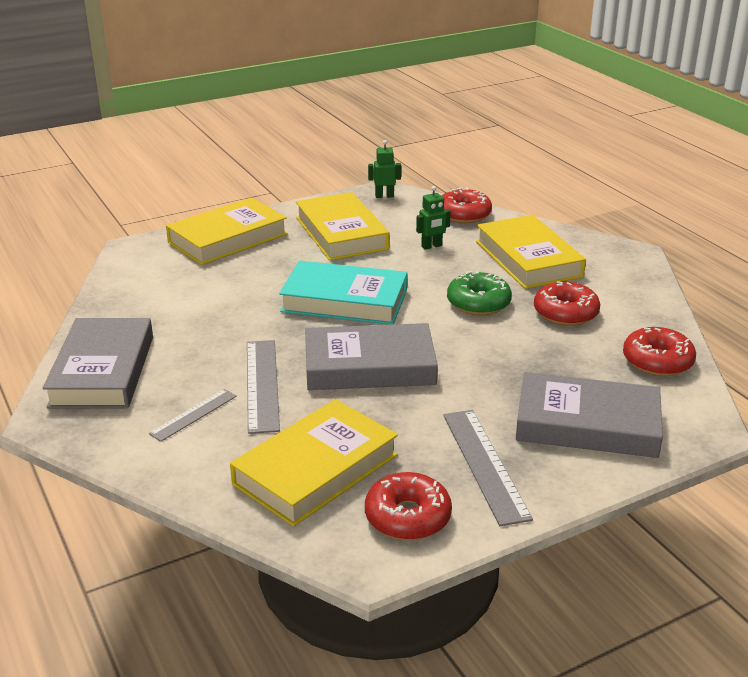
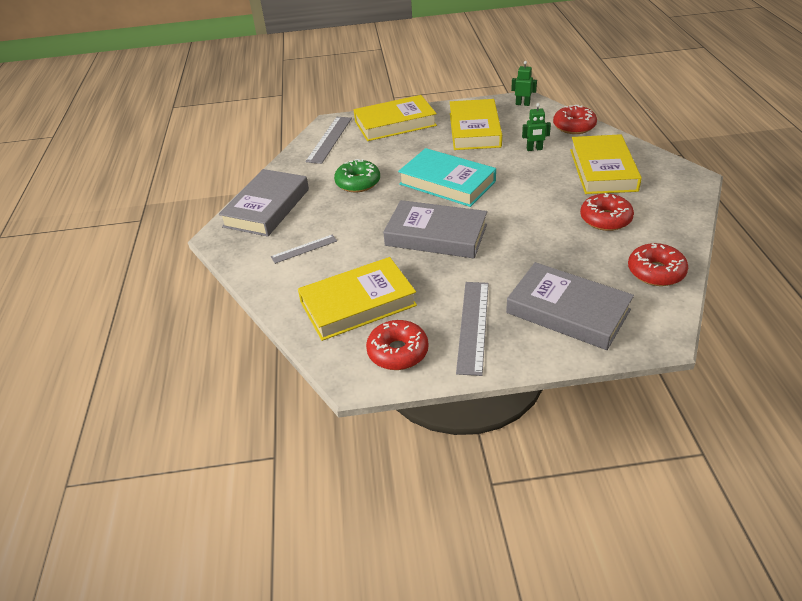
camera: 25 degrees right, 10 degrees up
grey ruler [247,340,280,434] -> grey ruler moved to [305,117,352,164]
green donut [447,270,512,315] -> green donut moved to [334,159,380,193]

